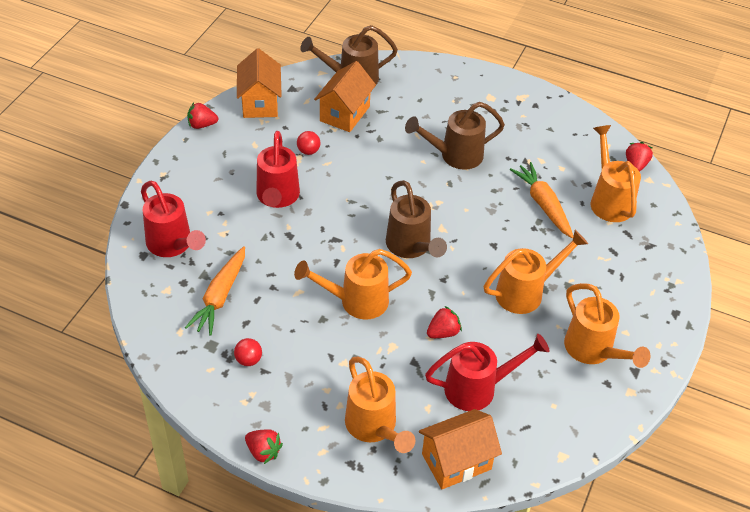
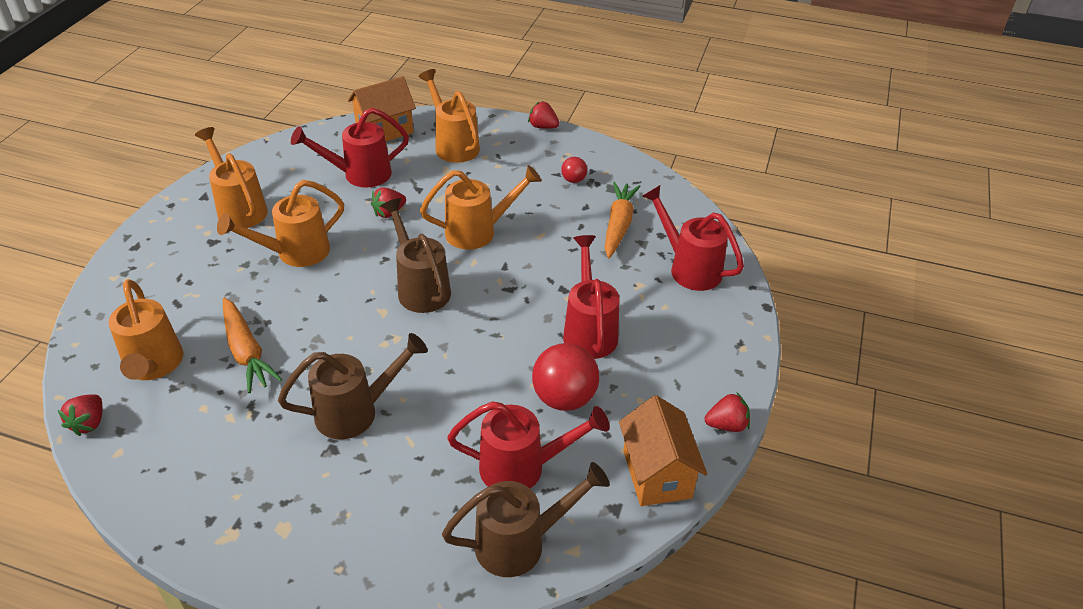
camera: 175 degrees right, 5 degrees down
red ball [297,131,320,155] -> red ball [532,343,599,411], size x1.99
orange house [314,61,376,132] -> red watering can [447,401,609,489]

